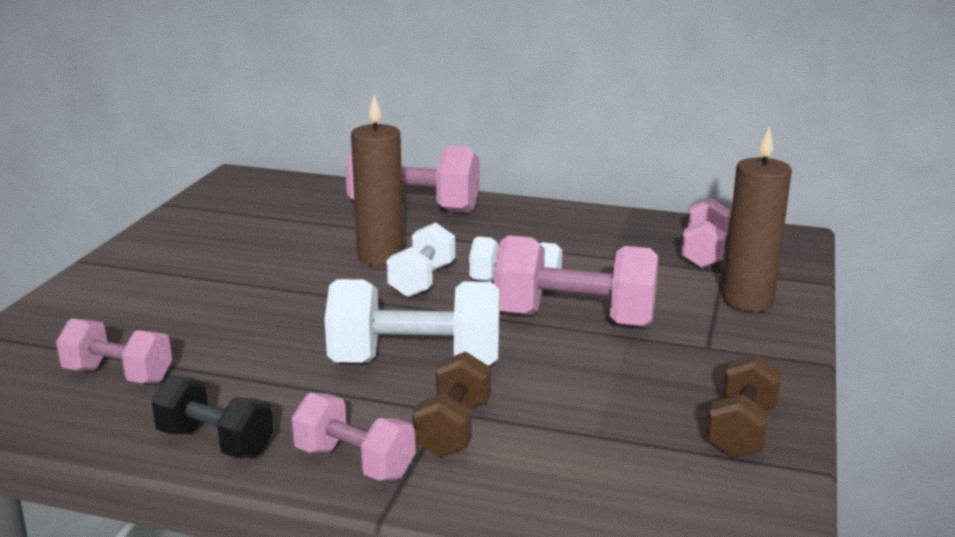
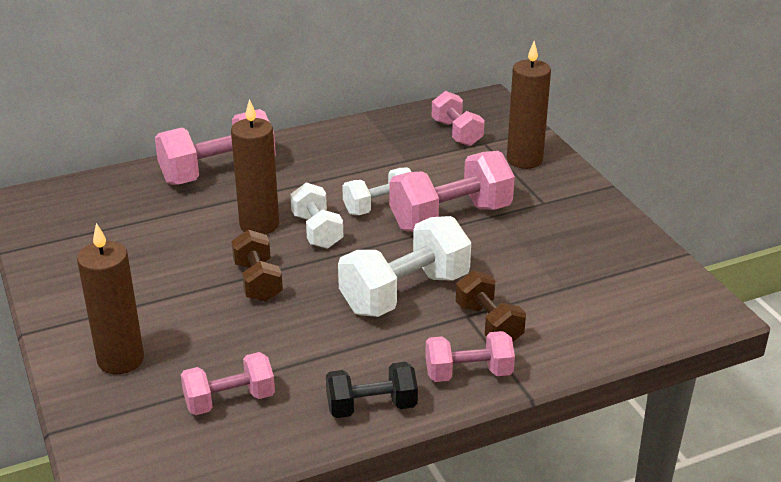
camera: 40 degrees left, 10 degrees up
brown dumbbell [706,354,782,458] -> brown dumbbell moved to [231,230,283,302]
none -> brown candle [77,223,144,374]

